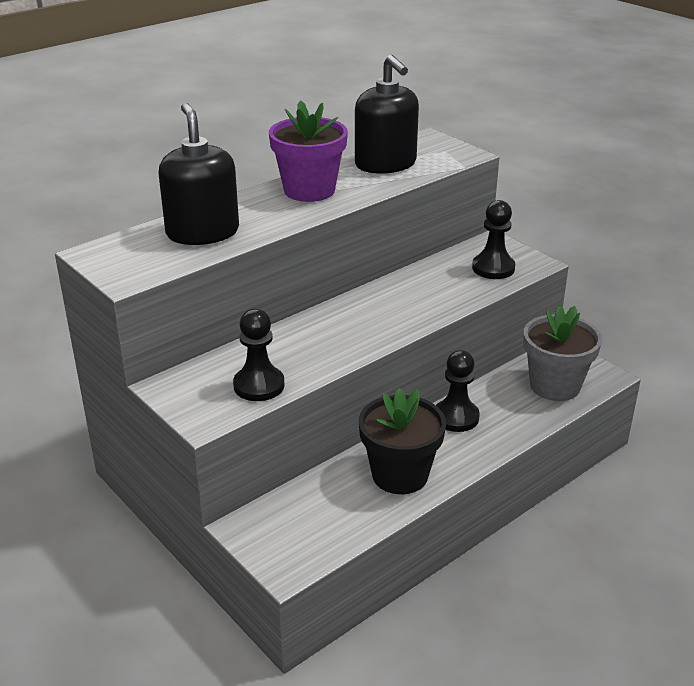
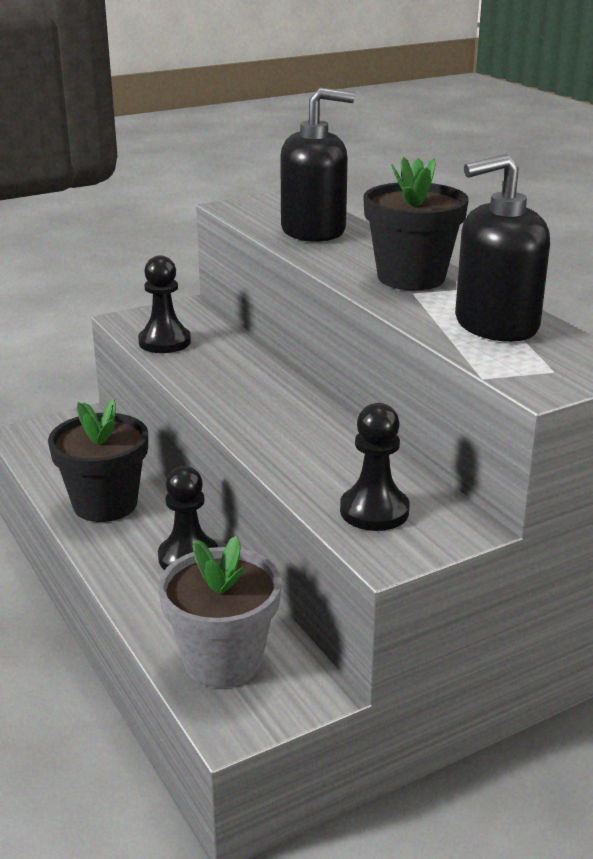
camera: 100 degrees right, 5 degrees down
purple flower pot [269,100,348,202] -> black flower pot [363,157,469,291]

